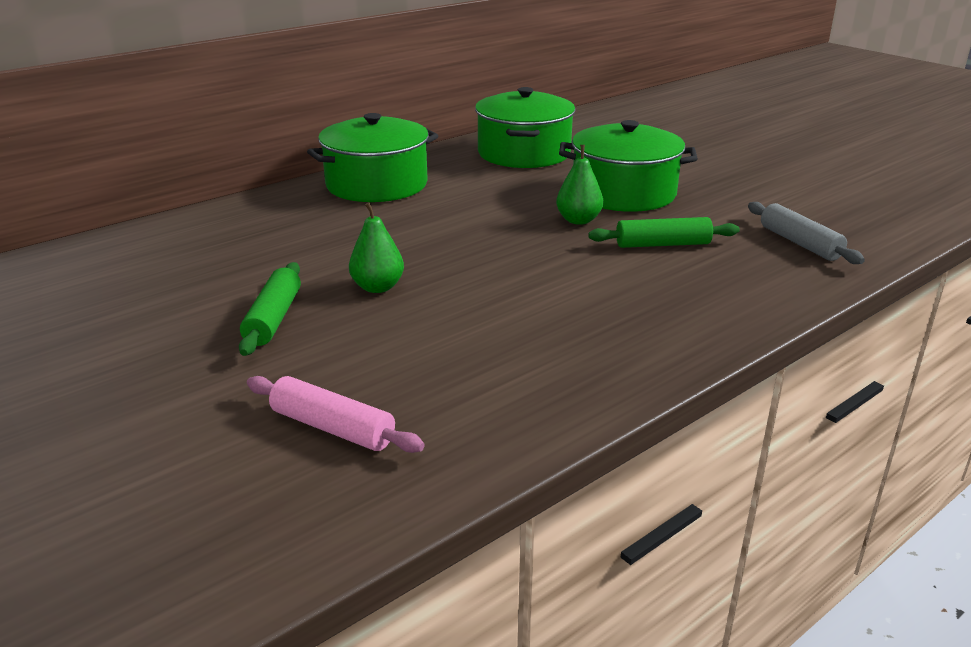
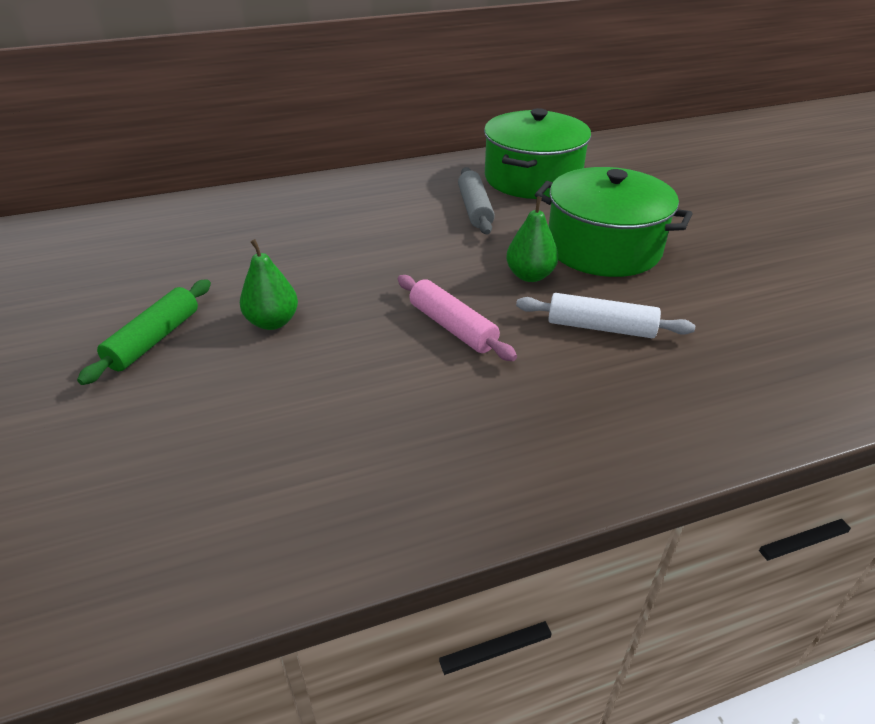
camera: 20 degrees right, 10 degrees up
pink rolling pin [247,376,425,453] -> pink rolling pin moved to [398,275,517,361]
green pot [307,113,438,202] -> none
green rolling pin [588,217,740,248] -> white rolling pin [516,293,695,338]
grey rolling pin [748,202,865,264] -> grey rolling pin moved to [458,167,495,235]

